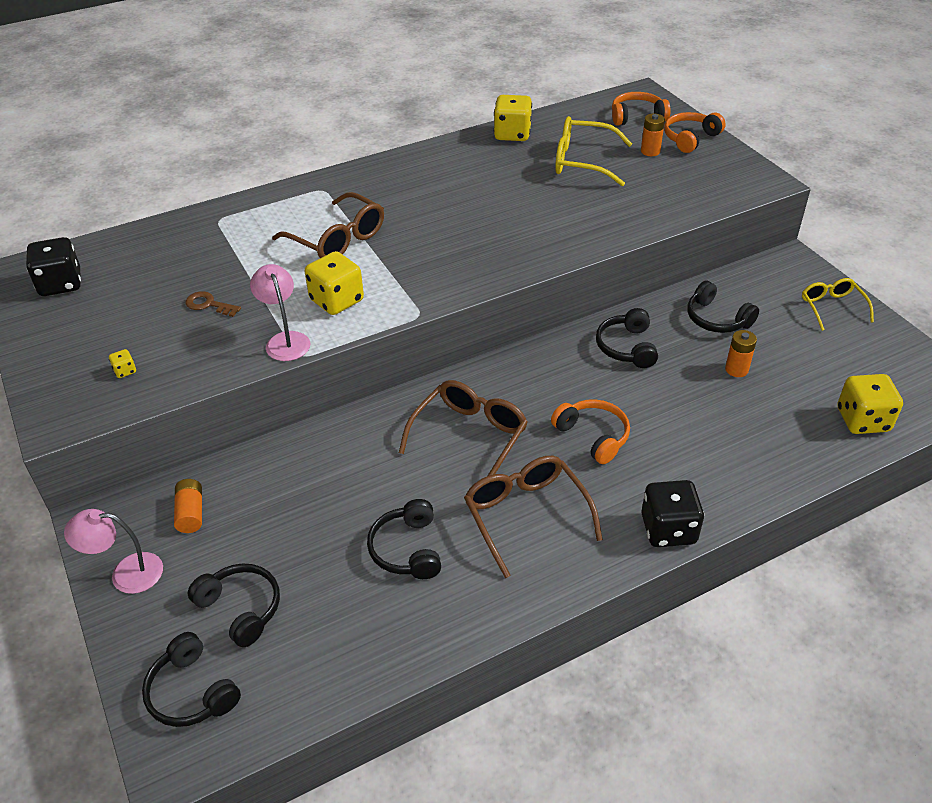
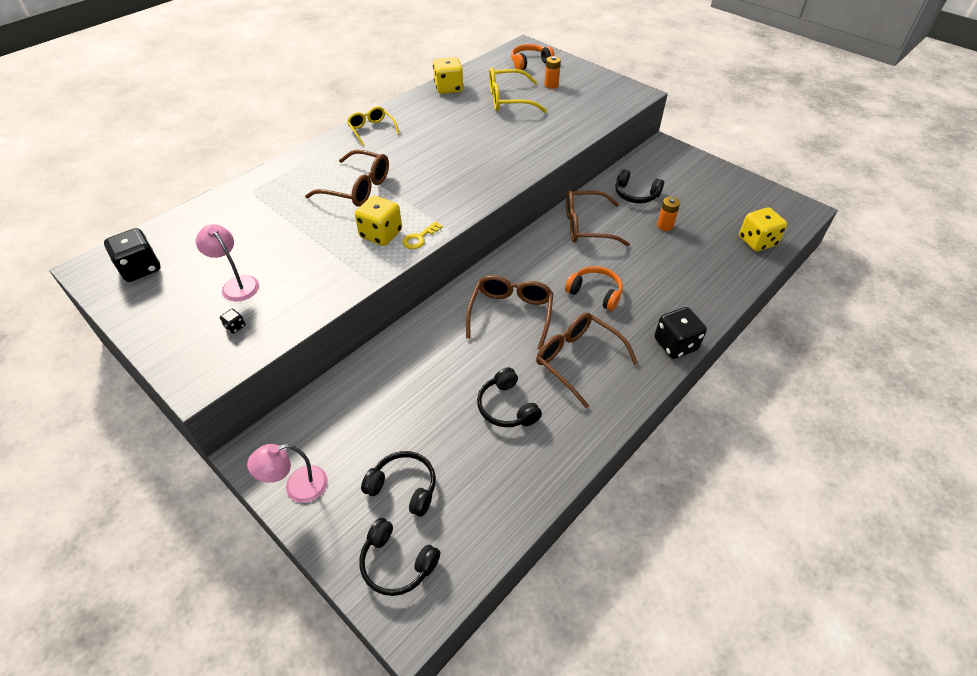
camera: 20 degrees left, 5 degrees up
yellow dice [109,349,136,378] -> black dice [220,309,245,334]
orange battery [174,479,202,533] -> none
brown key [186,291,241,317] -> none
pink lamp [250,264,310,361] -> pink lamp moved to [196,224,259,302]
black headphones [596,308,658,368] -> brown glasses [566,190,630,246]
orange headphones [664,112,726,153] -> none
yellow glasses [802,278,874,331] -> yellow glasses moved to [347,106,399,146]
none -> yellow key [402,221,443,249]

